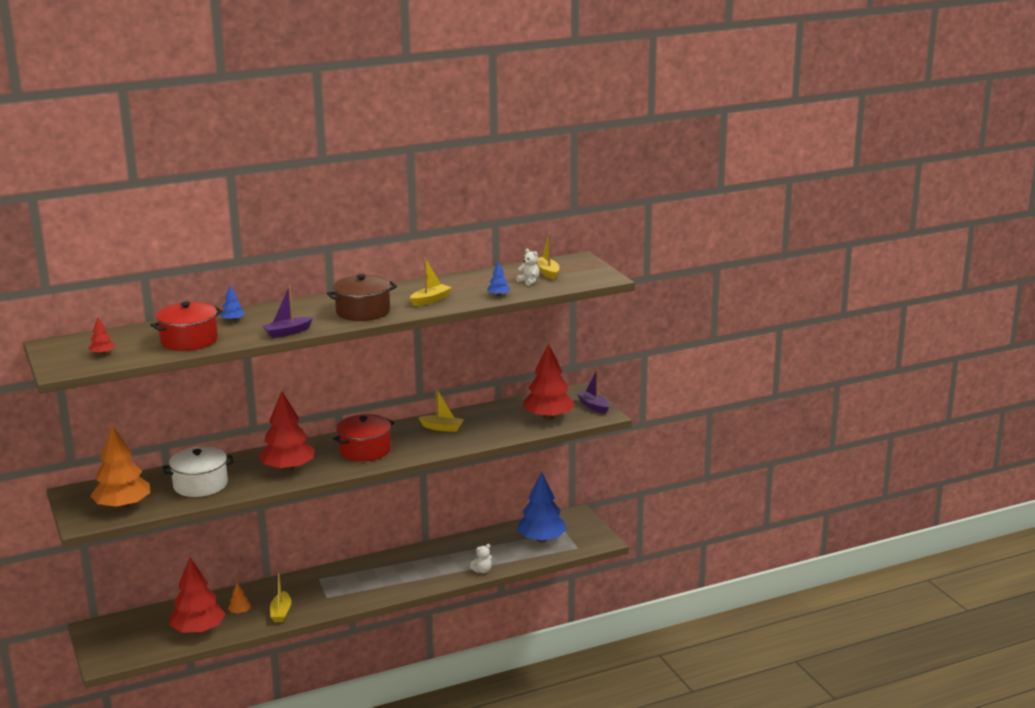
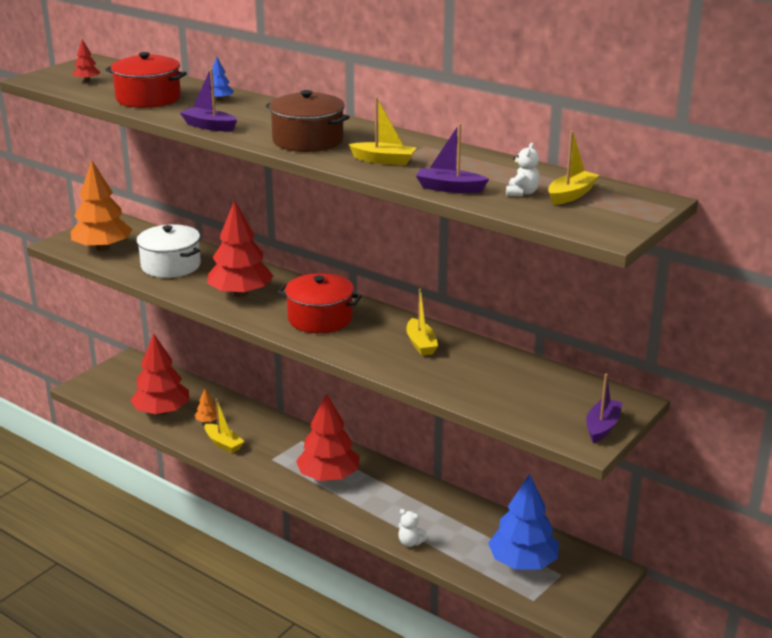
camera: 60 degrees right, 5 degrees up
yellow boat [270,571,291,622] -> yellow boat turned 105 degrees counterclockwise [204,399,244,453]
blue tree [487,262,510,296] -> purple boat [416,123,489,193]
red tree [523,343,575,420] -> red tree moved to [296,393,360,481]

